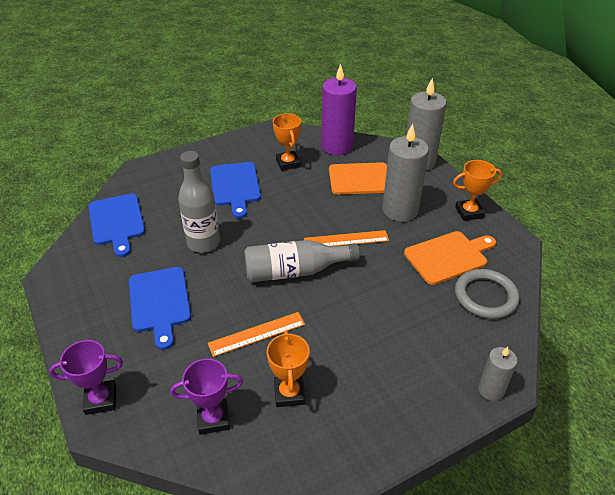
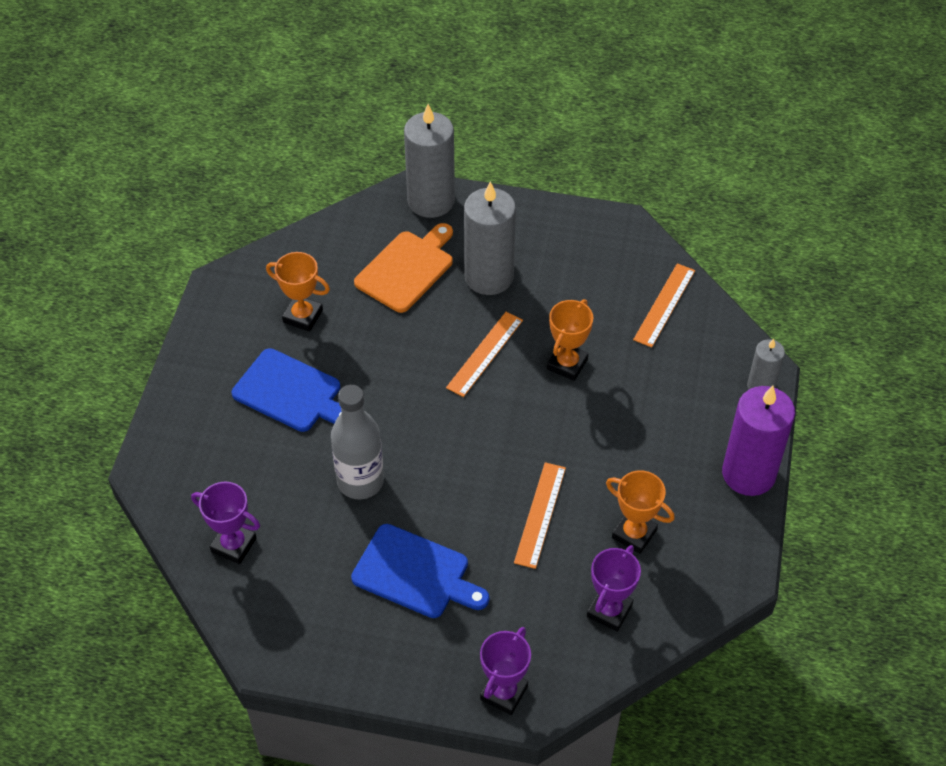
camera: 50 degrees left, 10 degrees up
blue cutting board [89,193,145,257] -> purple trophy [191,482,260,564]
grey bottle [244,240,360,282] -> none
purple candle [321,63,357,155] -> purple candle moved to [722,386,795,496]
orange cutting board [404,231,496,285] -> none
orange trophy [453,160,502,221] -> orange trophy moved to [547,299,593,381]
grey ring [455,269,520,319] -> orange ruler [633,263,695,348]

